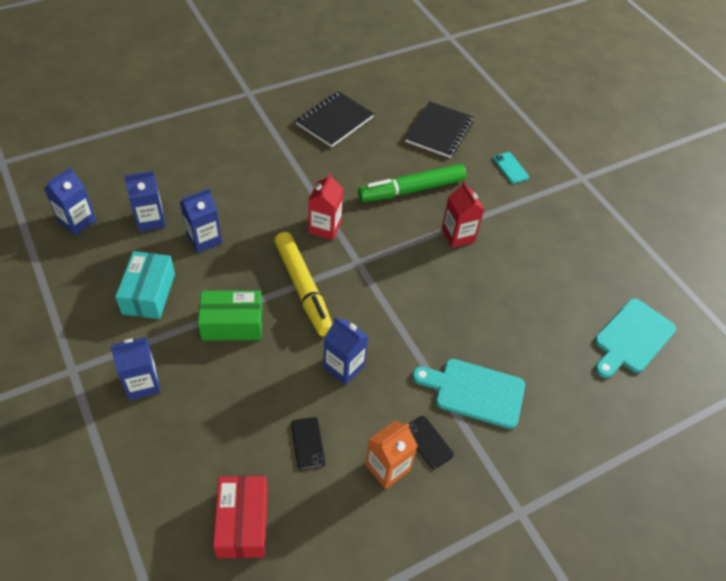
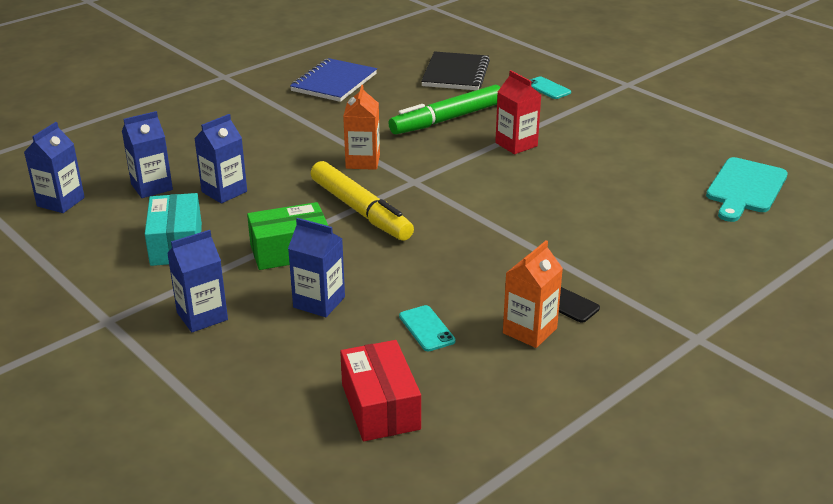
camera: 10 degrees left, 20 degrees down
black phone [291,417,325,470] -> turquoise phone [399,305,455,351]
black notebook [295,91,374,147] -> blue notebook [290,58,377,102]
red carton [308,173,343,240] -> orange carton [343,85,380,170]
blue carton [323,317,368,385] -> blue carton moved to [288,218,345,317]
turquoise cutting board [412,359,525,429] -> none

